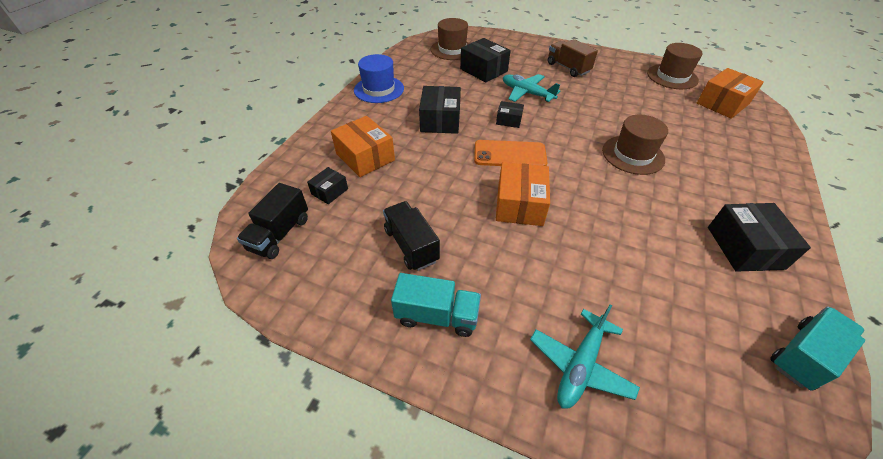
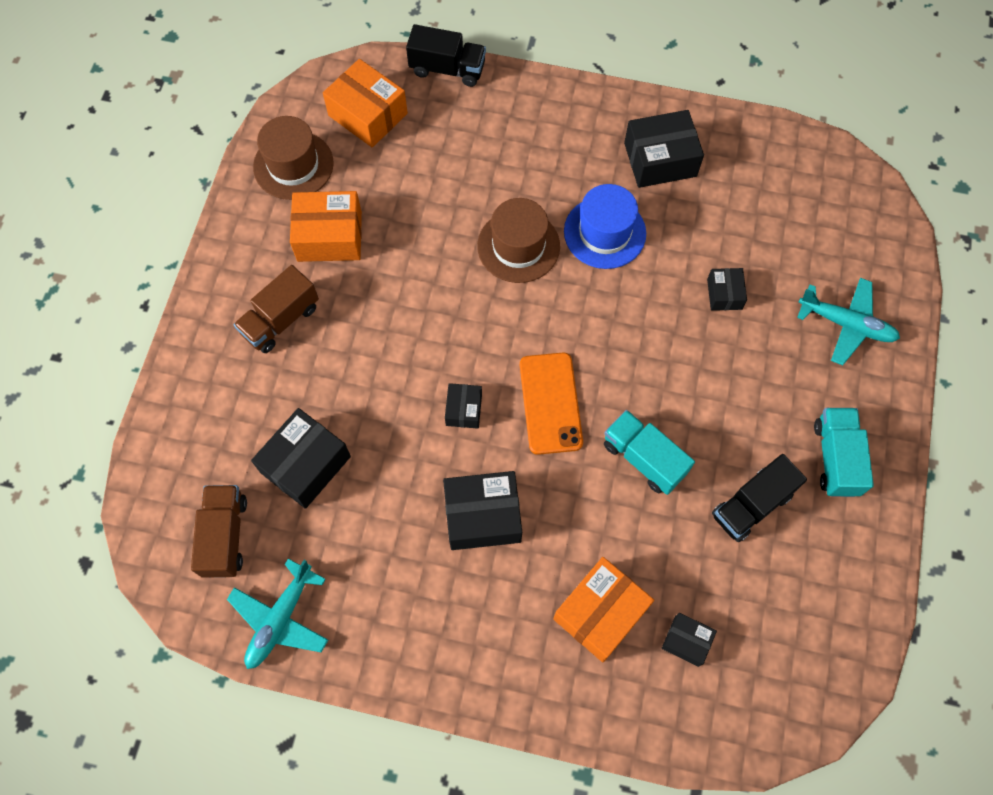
camera: 100 degrees left, 20 degrees up
black truck [237,183,308,259] -> black truck moved to [406,24,486,87]
blue hat [354,54,404,103] -> blue hat moved to [564,184,646,269]
brown hat [431,18,470,60] -> brown truck [191,485,247,578]
orange box [496,162,550,226] -> orange box moved to [290,191,362,262]
turquoise plane [503,74,560,102] -> turquoise plane moved to [227,559,328,669]
turquoise truck [770,306,865,391] -> turquoise truck moved to [604,410,695,495]
none -> black box [707,268,747,311]

